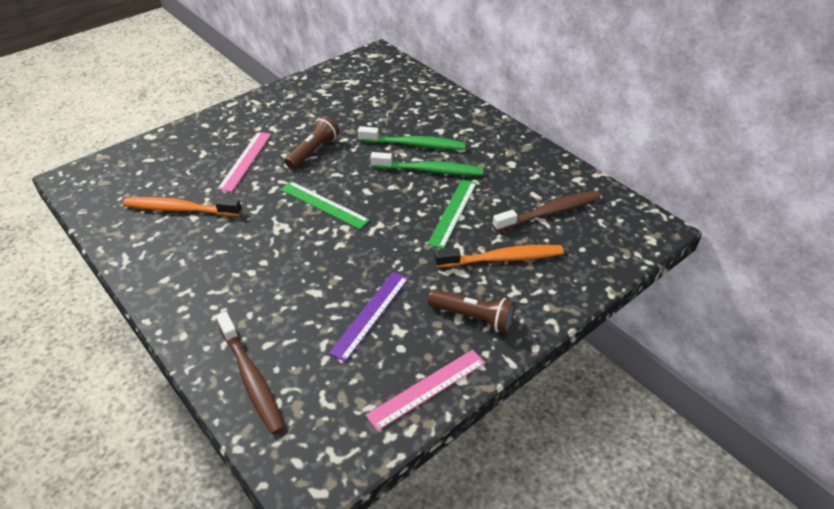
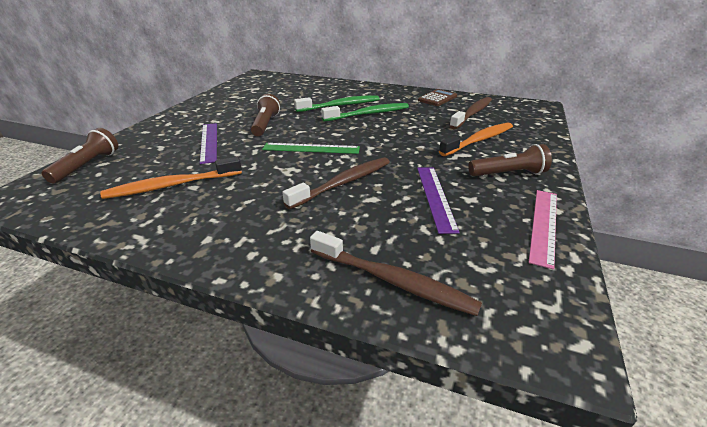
camera: 30 degrees left, 10 degrees down
pink ruler [217,132,271,192] -> purple ruler [200,123,217,164]
green ruler [427,179,477,249] -> none
none -> brown flashlight [41,128,118,184]
none -> brown toothbrush [282,157,390,209]
none -> brown calculator [418,89,457,106]

